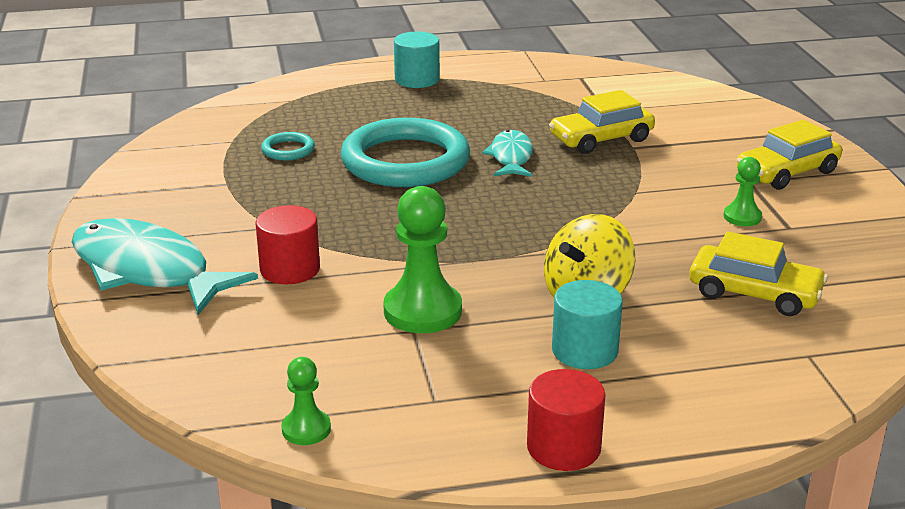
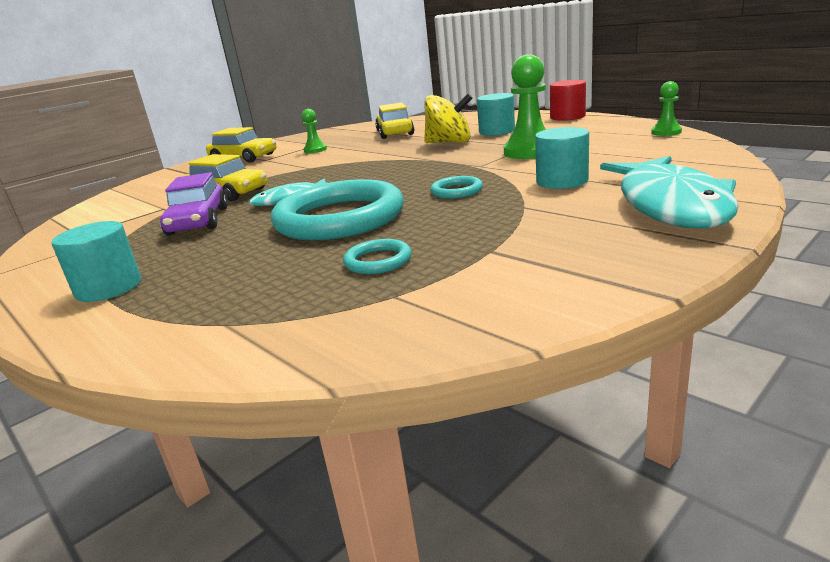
camera: 120 degrees left, 5 degrees down
red cylinder [256,205,320,284] -> turquoise cylinder [535,127,589,189]
none -> purple car [160,172,228,236]
none -> turquoise ring [430,176,483,198]

